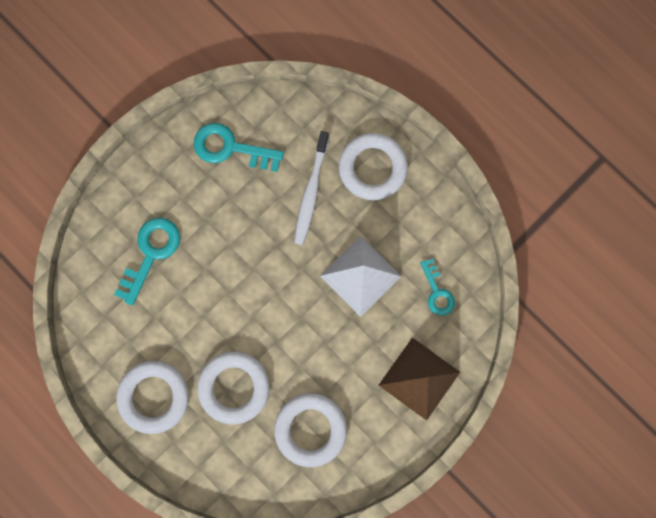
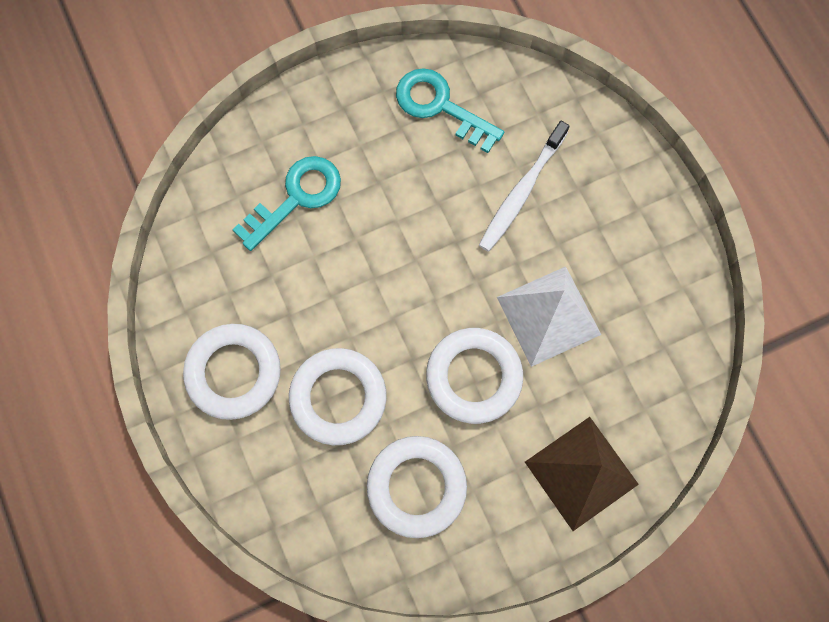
camera: 20 degrees right, 5 degrees down
white ring [339,133,408,200] -> white ring moved to [426,328,523,424]
turquoise key [420,258,455,316] -> none

